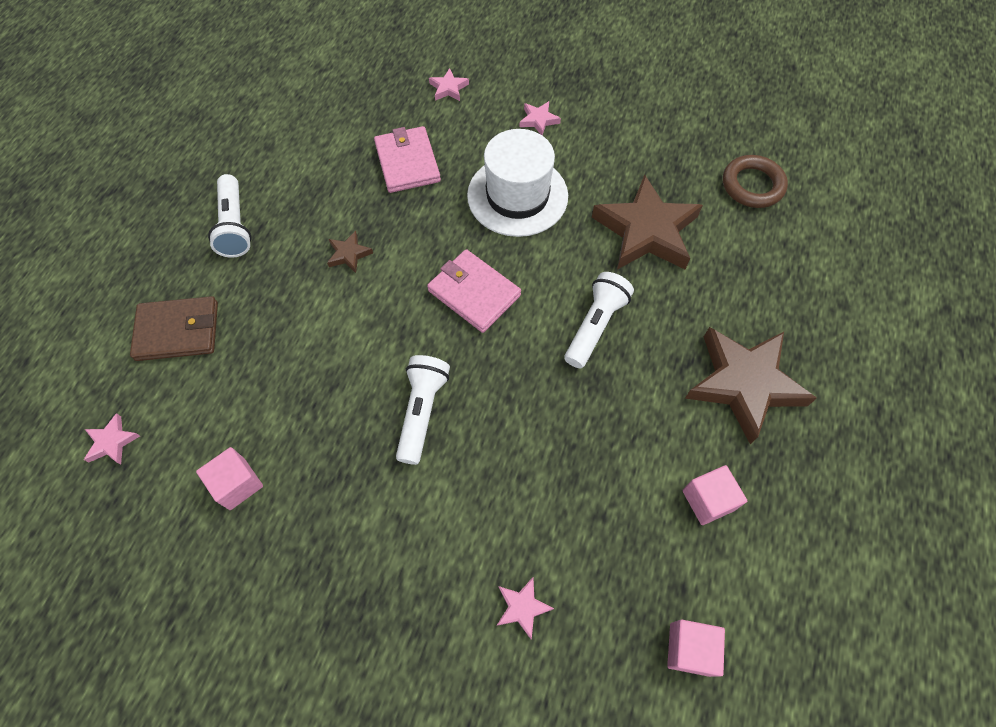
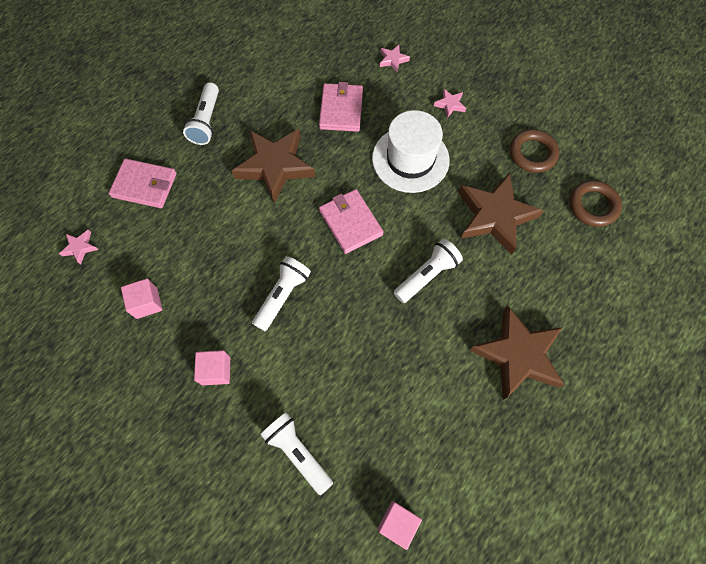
camera: 20 degrees right, 5 degrees up
brown wallet [130,296,218,361] -> pink wallet [109,159,177,208]
brown star [327,231,373,273] -> brown star [232,129,316,203], size x2.39
pink star [497,577,554,639] -> white flashlight [260,412,333,495]
pink cube [682,465,747,525] -> pink cube moved to [194,350,230,385]
none -> brown ring [510,129,559,173]

